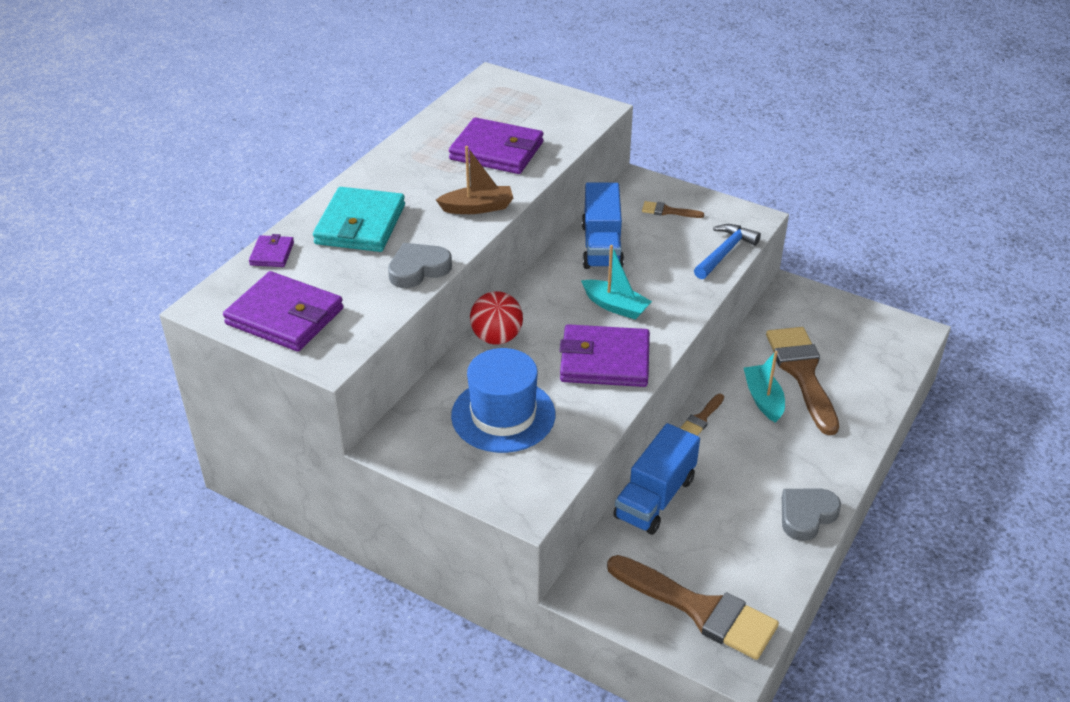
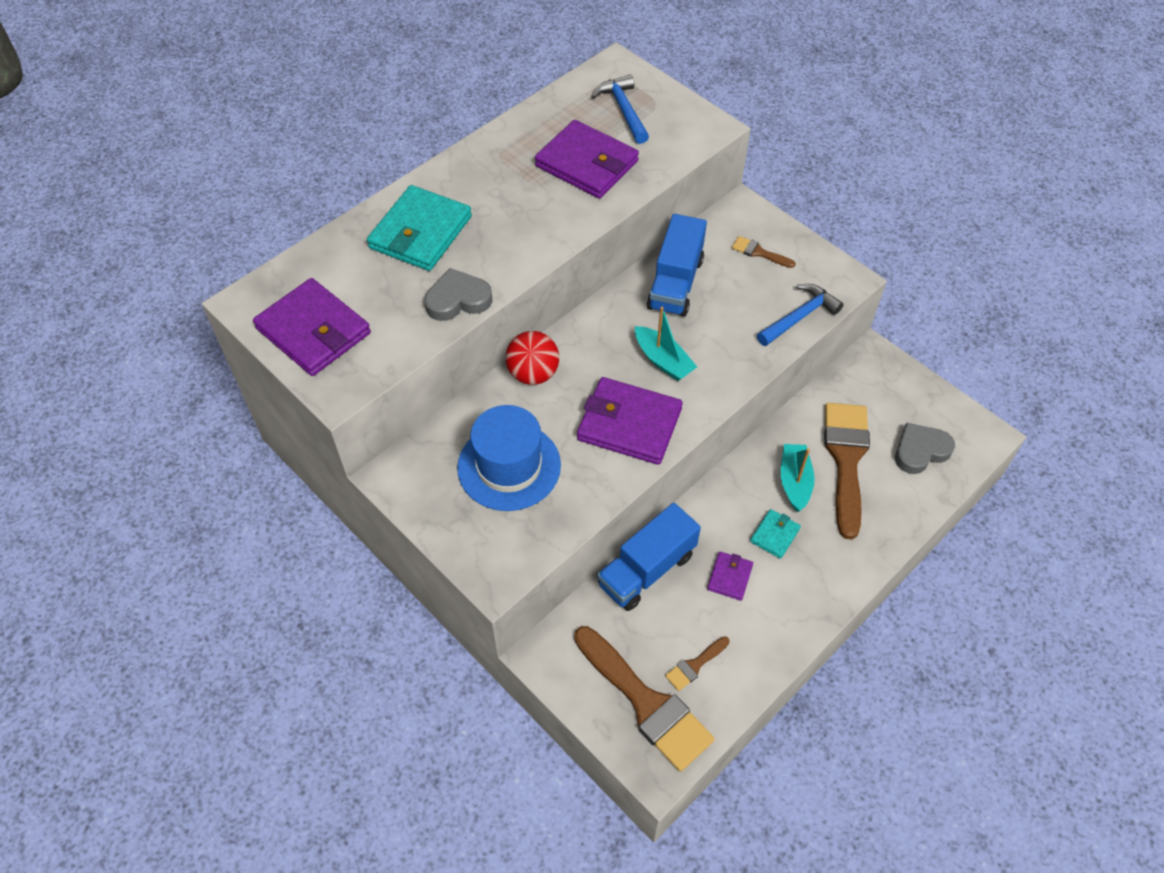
camera: 15 degrees right, 15 degrees up
purple wallet [249,234,294,267] -> purple wallet moved to [707,552,753,601]
brown boat [436,146,513,214] -> none
brown brush [680,394,724,436] -> brown brush moved to [665,636,730,691]
grey heart [782,489,841,541] -> grey heart moved to [895,423,955,474]
none -> blue hammer [592,74,649,144]
none -> turquoise wallet [750,509,801,559]

